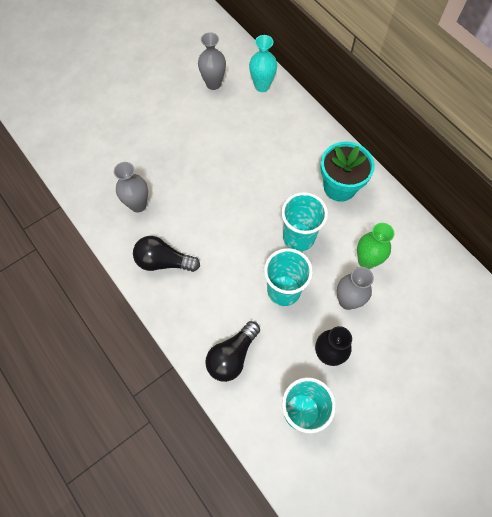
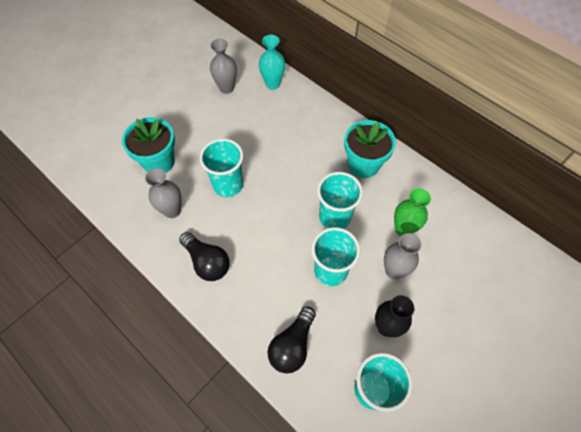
camera: 10 degrees left, 5 degrees down
black light bulb [133,236,200,272] -> black light bulb turned 135 degrees counterclockwise [179,232,230,281]
none -> turquoise flower pot [122,117,175,173]
none -> turquoise cup [200,138,244,197]

